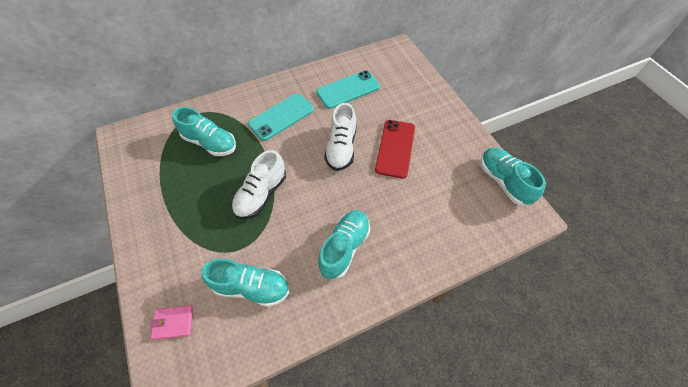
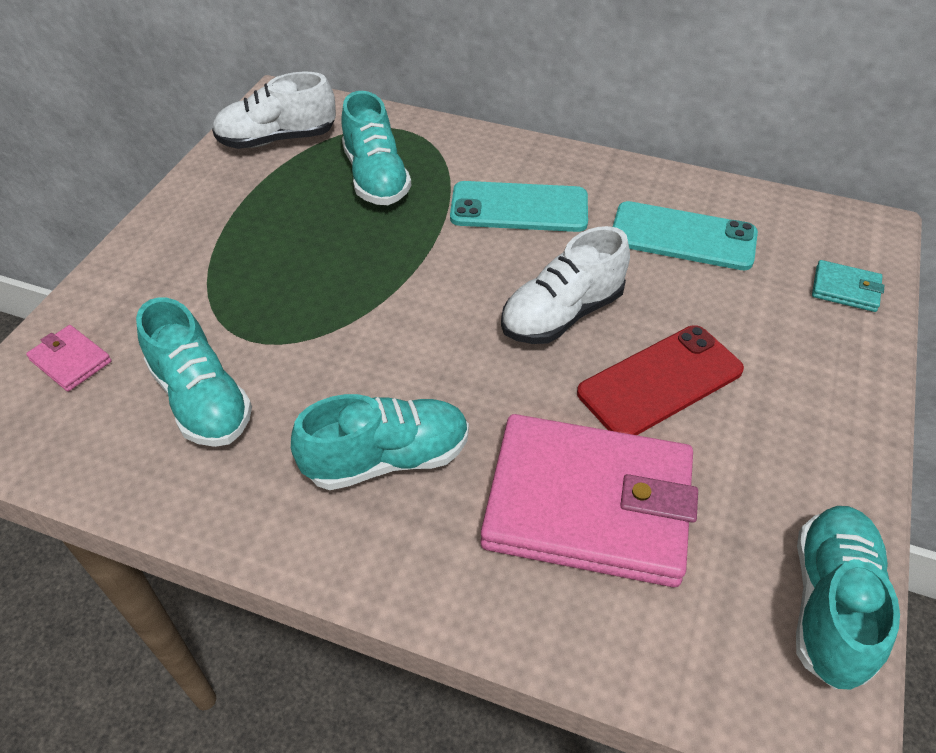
camera: 45 degrees right, 10 degrees down
white shoe [232,150,286,219] -> white shoe moved to [212,72,336,149]
none -> pink wallet [480,414,698,587]
none -> turquoise wallet [812,260,885,312]

